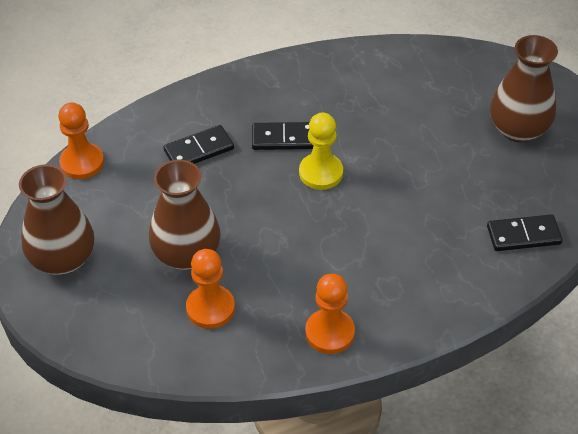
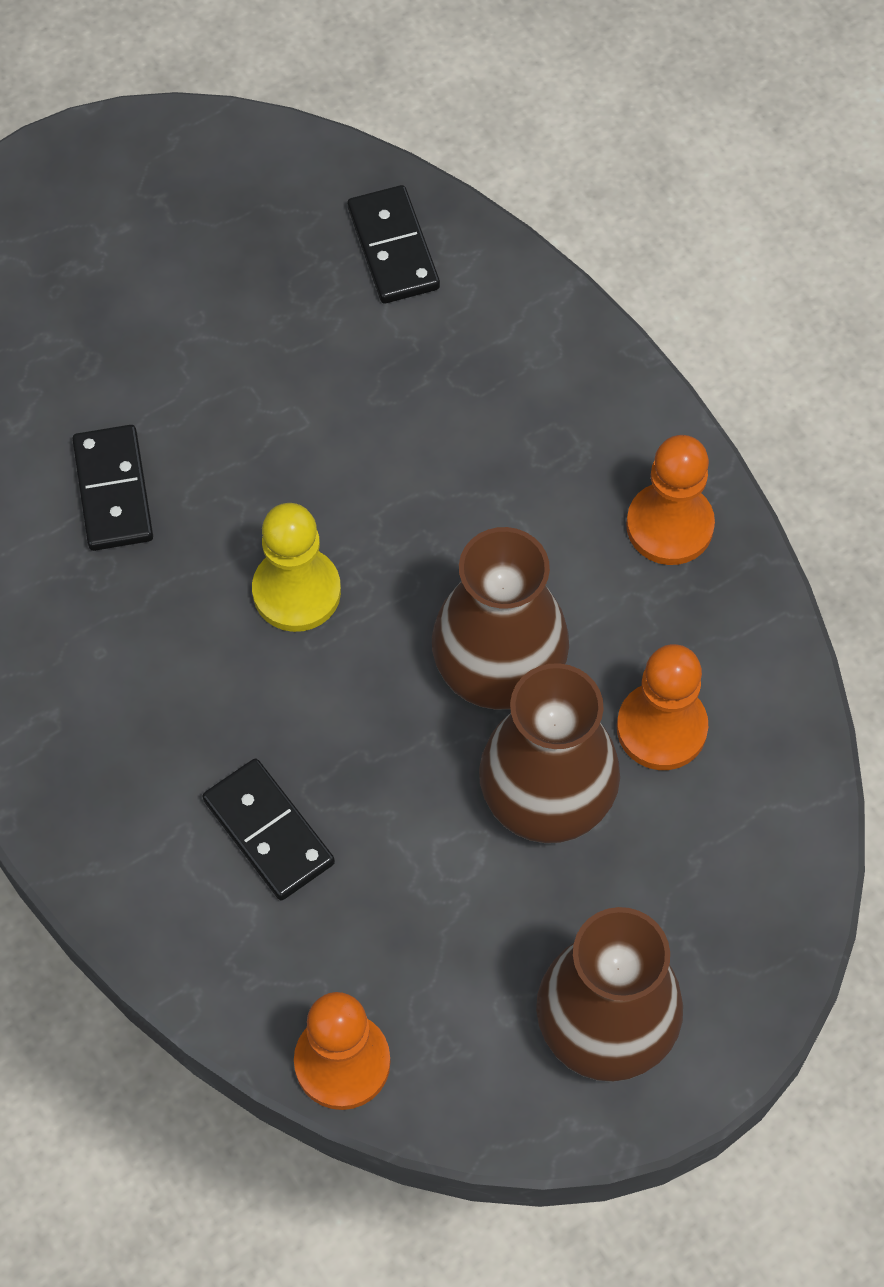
camera: 100 degrees left, 15 degrees up
black domino [252,122,314,150] -> black domino moved to [72,425,153,551]
brown vase [490,35,558,142] -> brown vase moved to [432,527,569,710]

